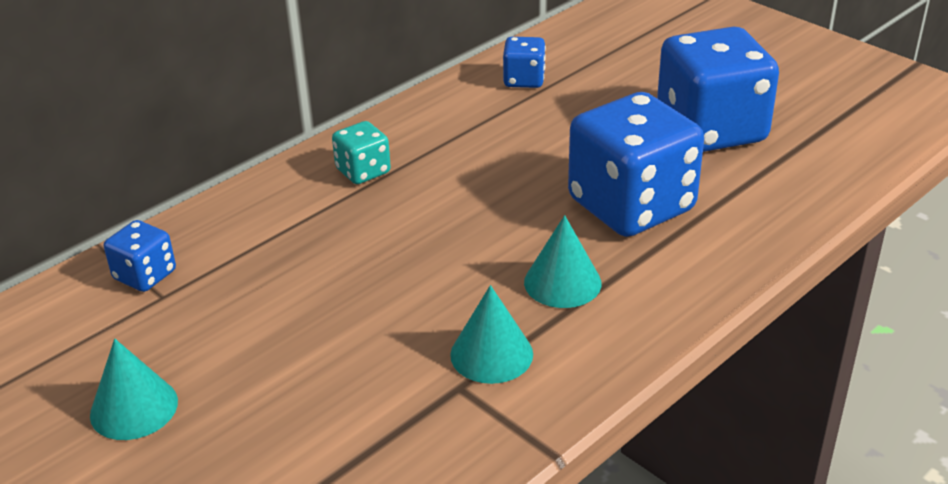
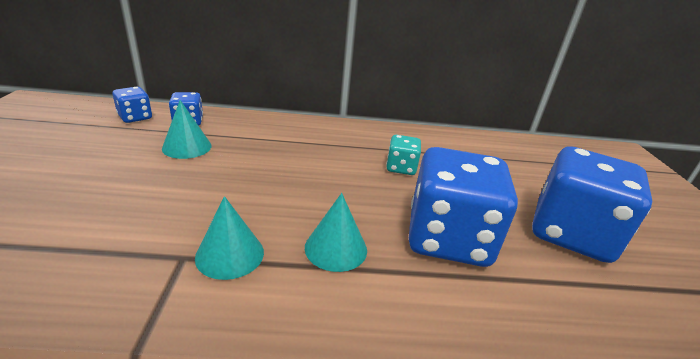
camera: 40 degrees right, 5 degrees down
turquoise cone [90,339,178,440] -> turquoise cone moved to [162,100,211,159]
turquoise dice [332,121,391,184] -> turquoise dice moved to [386,135,421,175]
blue dice [503,37,546,88] -> blue dice moved to [112,87,152,123]

